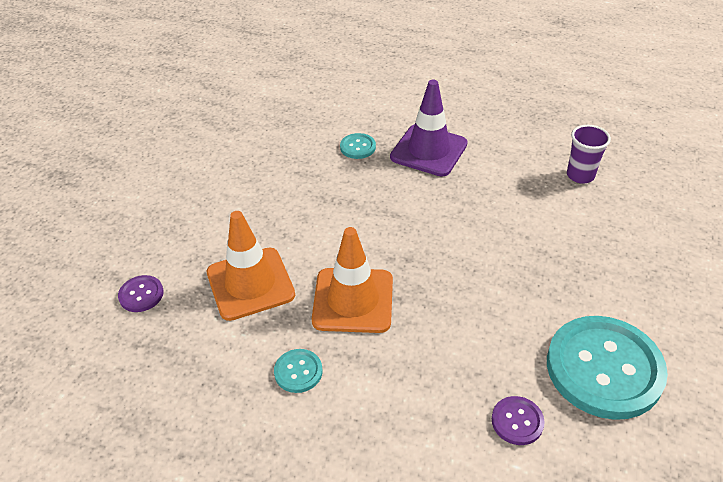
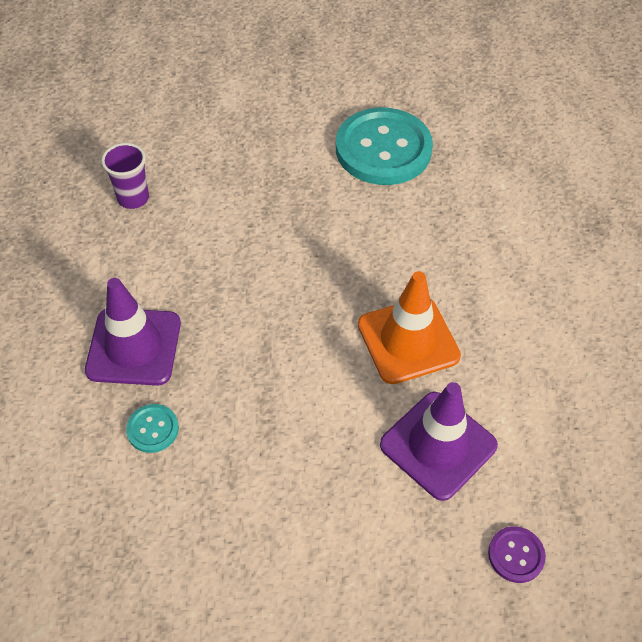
camera: 115 degrees left, 10 degrees up
orange traffic cone [207,211,295,321] -> purple traffic cone [380,382,498,501]
turquoise button [274,349,322,393] -> none
purple button [492,396,545,445] -> none

